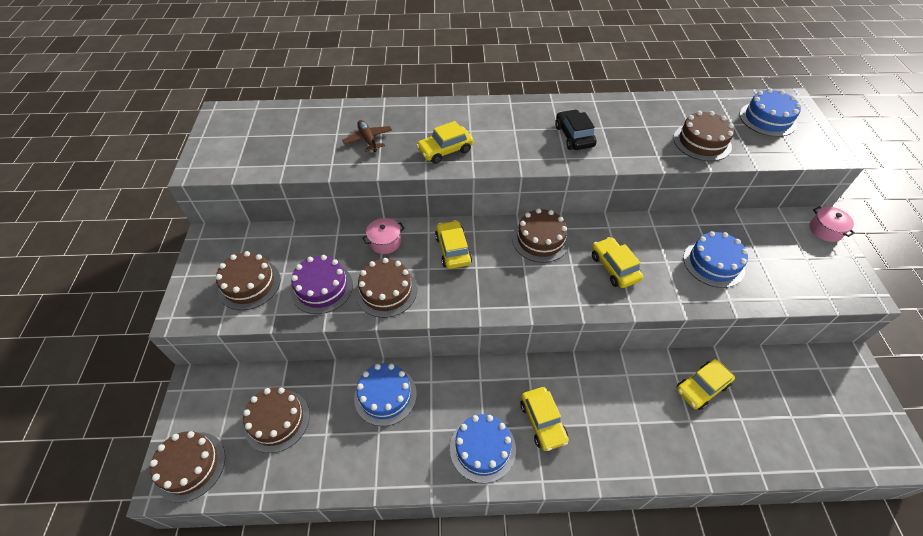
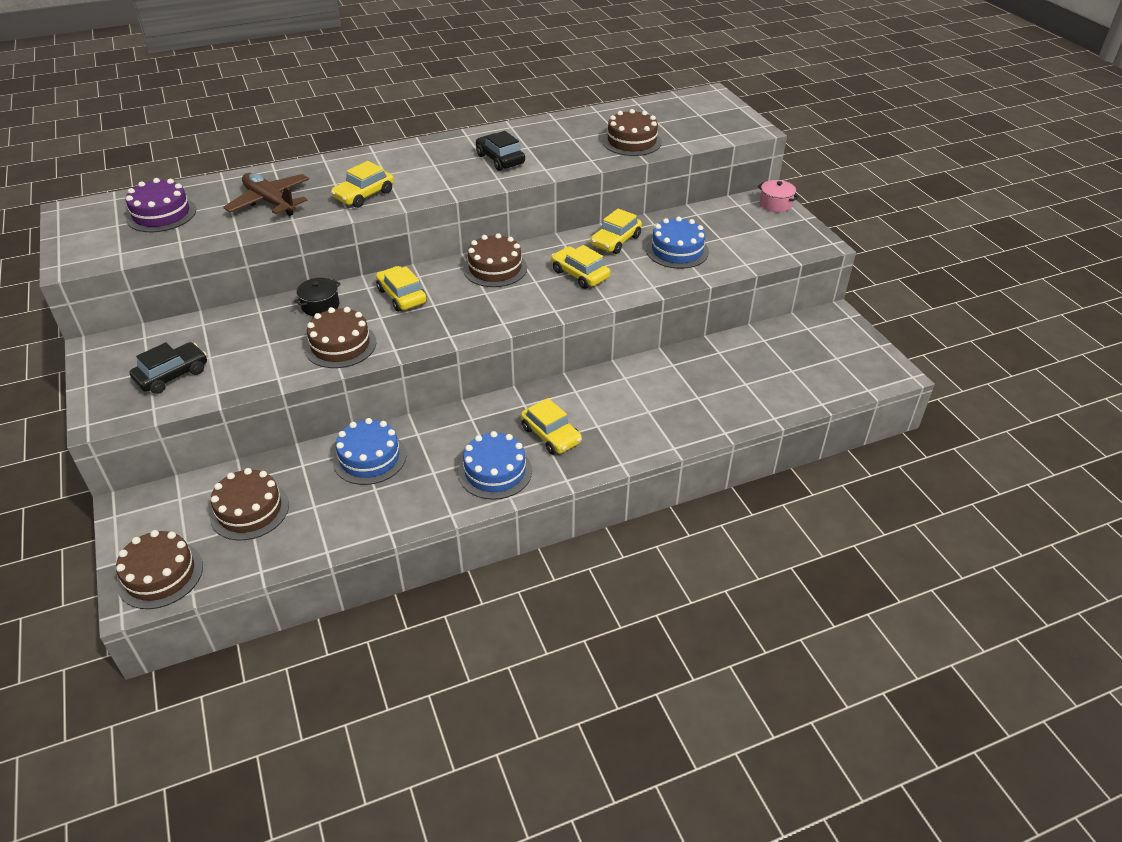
camera: 20 degrees left, 10 degrees down
brown cake [215,251,281,310] -> black car [130,342,207,394]
purple cake [291,255,353,314] -> purple cake moved to [126,178,196,232]
brown plane [342,120,392,152] -> brown plane [224,173,309,216], size x1.55
pink pot [362,218,405,254] -> black pot [294,278,340,316]
yellow car [676,359,735,410] -> yellow car moved to [591,208,642,254]
blue cake [740,88,801,137] -> none

